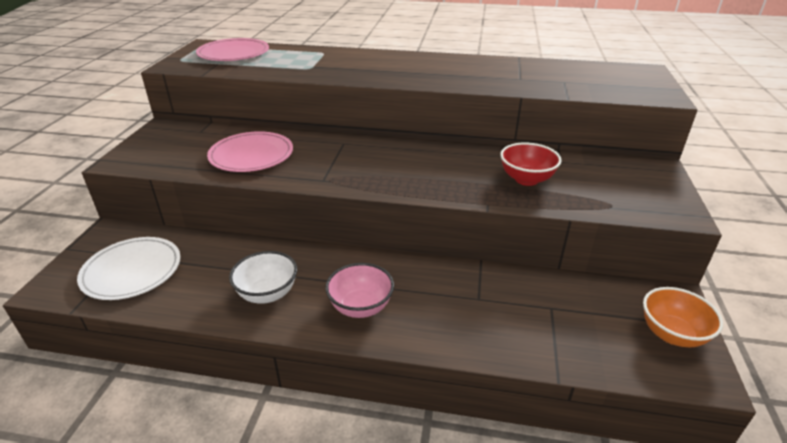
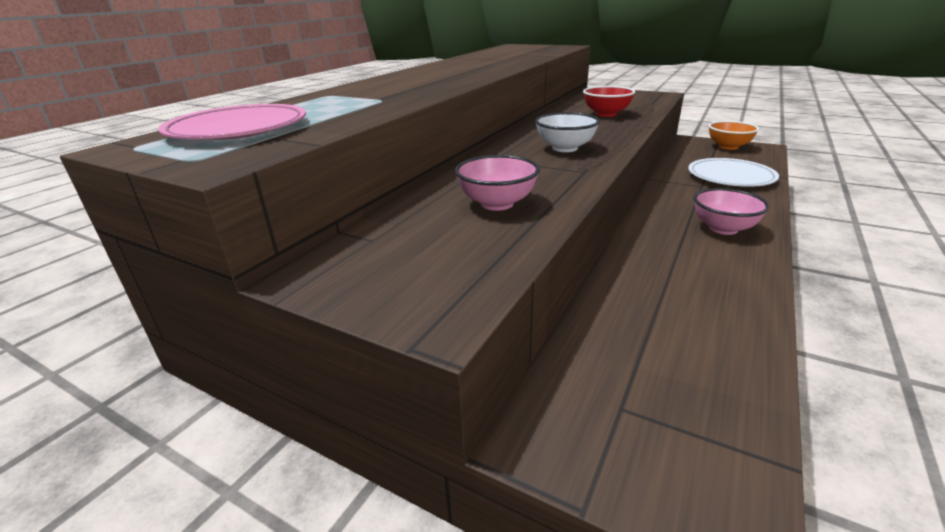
camera: 70 degrees left, 5 degrees down
white plate [77,237,181,300] -> white plate moved to [688,158,779,187]
pink plate [207,131,293,172] -> pink bowl [455,155,540,211]
white bowl [229,251,297,304] -> white bowl moved to [535,112,600,152]

